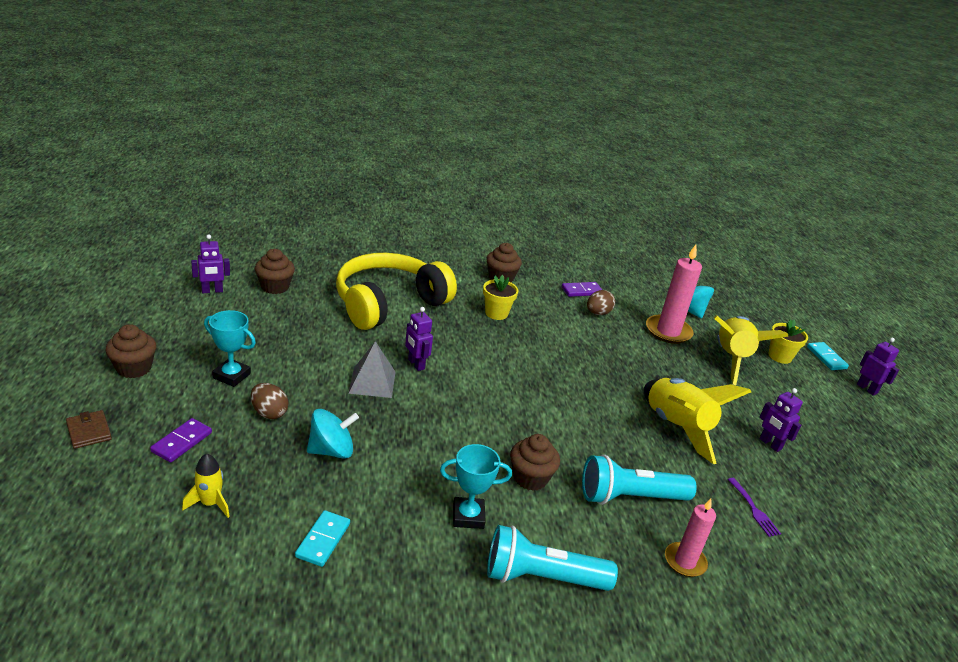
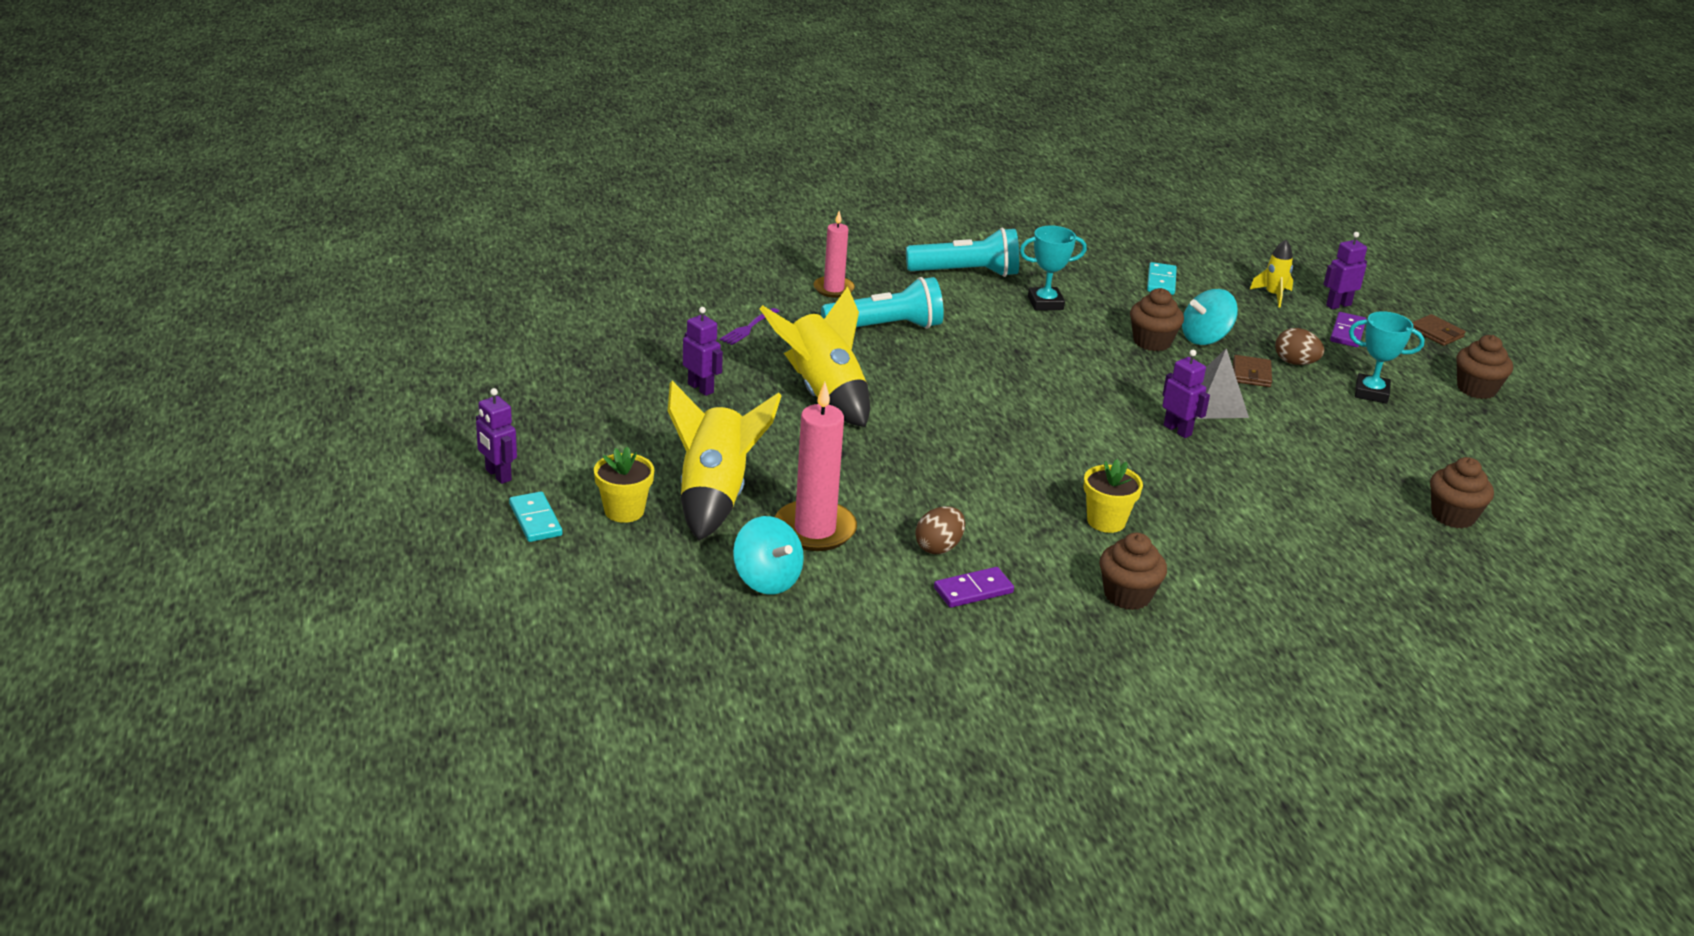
camera: 175 degrees right, 0 degrees up
purple robot [191,235,230,293] -> purple robot moved to [1323,232,1367,309]
yellow headphones [336,253,457,330] -> none
brown cupcake [510,434,560,491] -> brown cupcake moved to [1130,288,1184,351]
purple fork [728,478,781,537] -> purple fork turned 120 degrees counterclockwise [719,308,780,345]
none -> brown wallet [1233,355,1272,387]

